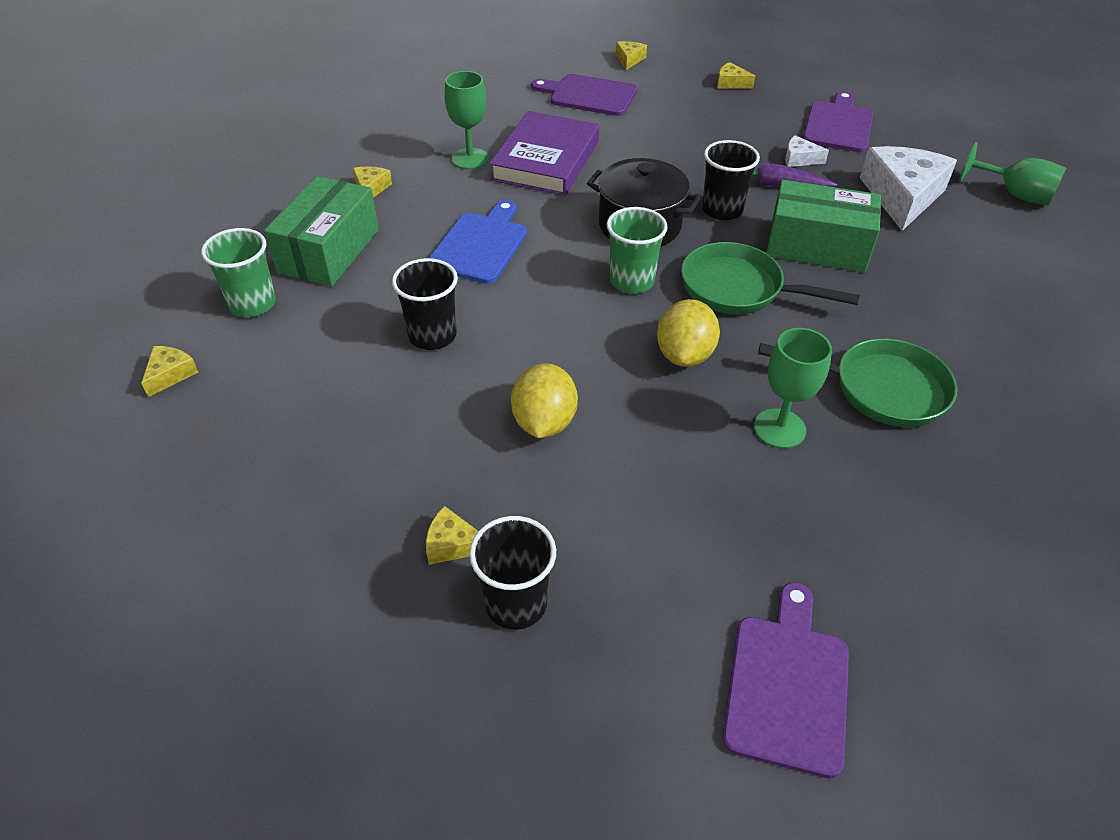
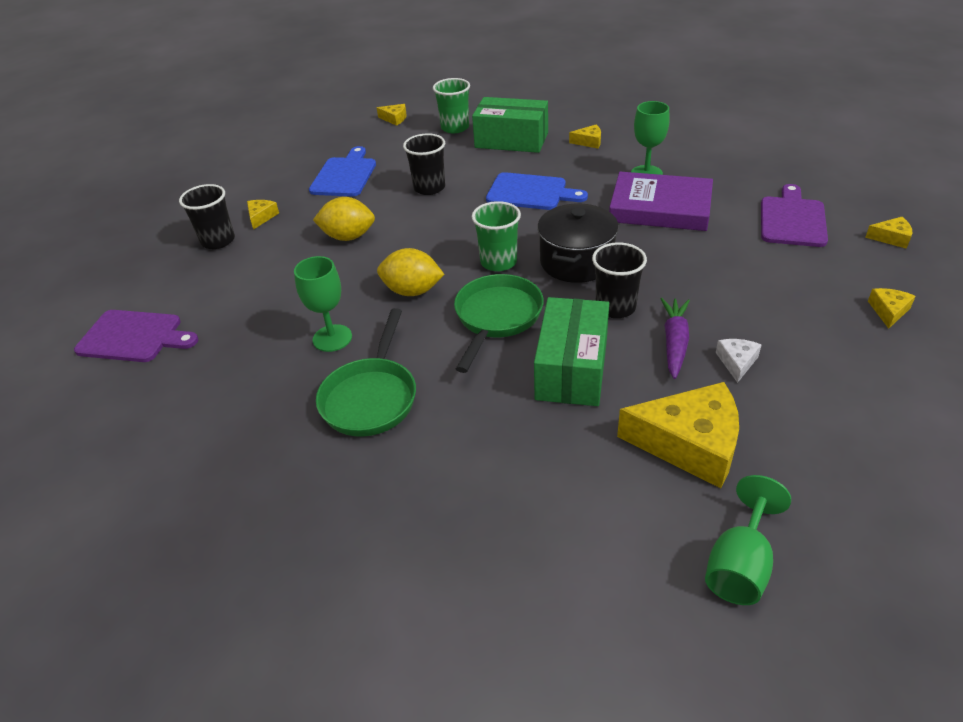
camera: 90 degrees right, 5 degrees down
purple cutting board [803,91,873,152] -> none
white cheese [860,146,957,231] -> yellow cheese [617,382,739,488]
none -> blue cutting board [309,146,376,196]

